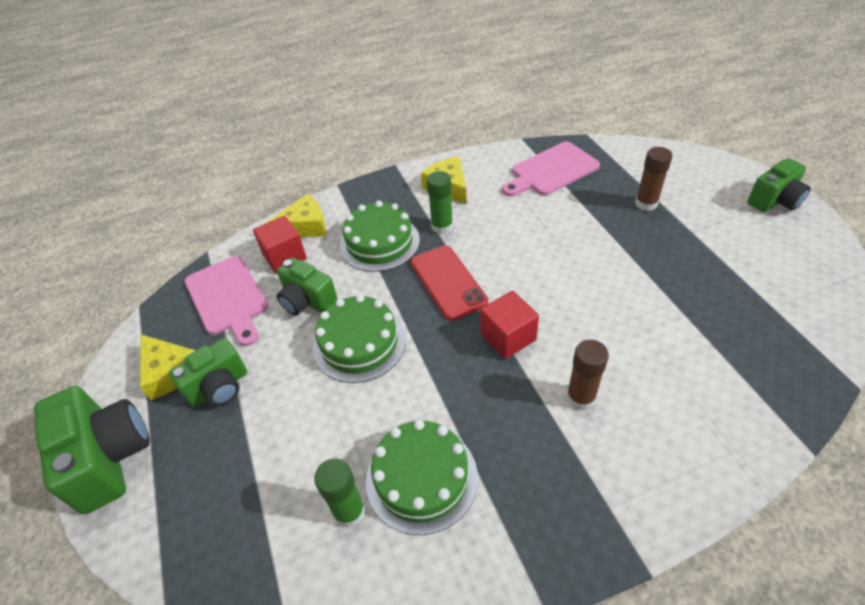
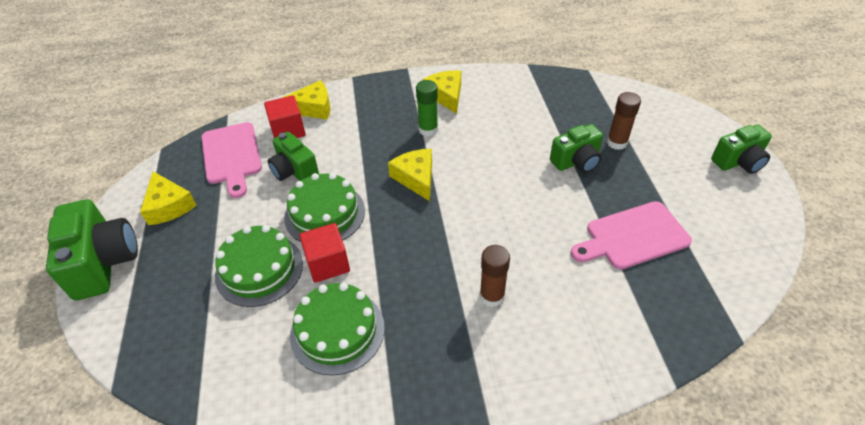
camera: 10 degrees right, 0 degrees up
green camera [169,338,247,407] -> green camera moved to [550,124,603,173]
green glue stick [314,458,365,528] -> none
green cake [340,201,420,272] -> green cake moved to [215,225,303,307]
red phone [410,245,488,321] -> yellow cheese [388,149,432,201]
red cube [480,291,539,359] -> red cube moved to [299,223,350,283]
pink cutting board [502,142,600,197] -> pink cutting board moved to [571,201,692,270]

